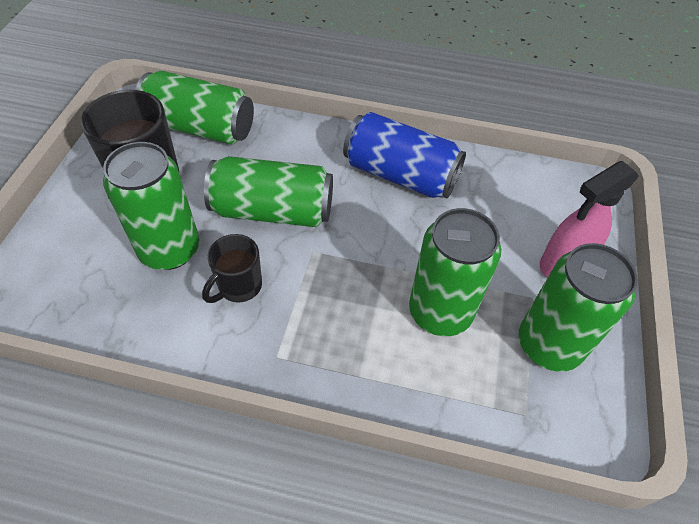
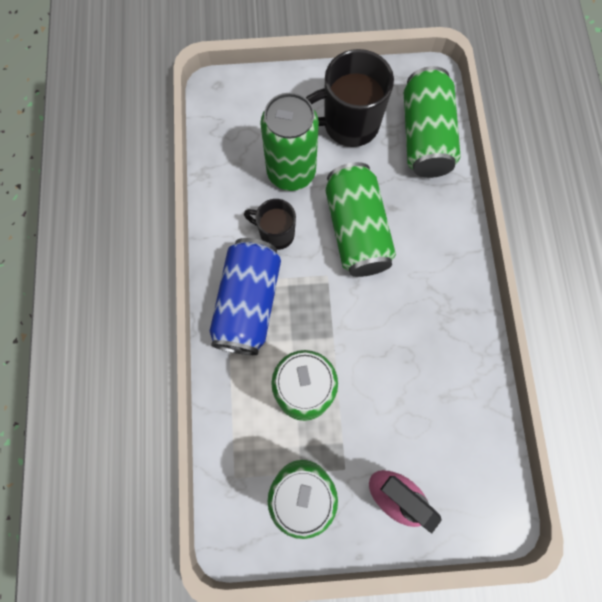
camera: 75 degrees right, 20 degrees up
blue can [343,112,466,199] -> blue can moved to [210,238,281,355]

